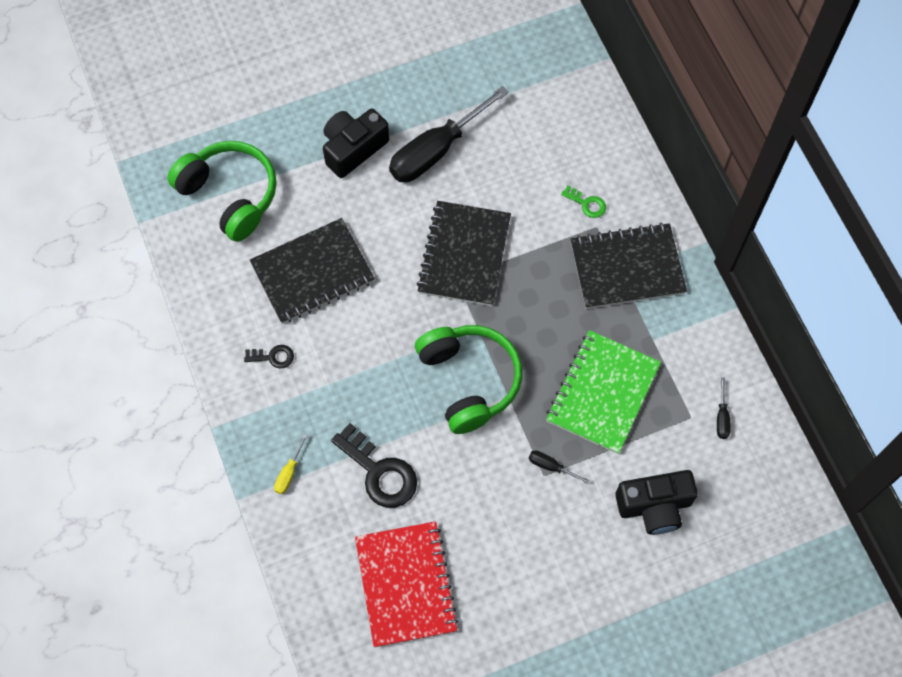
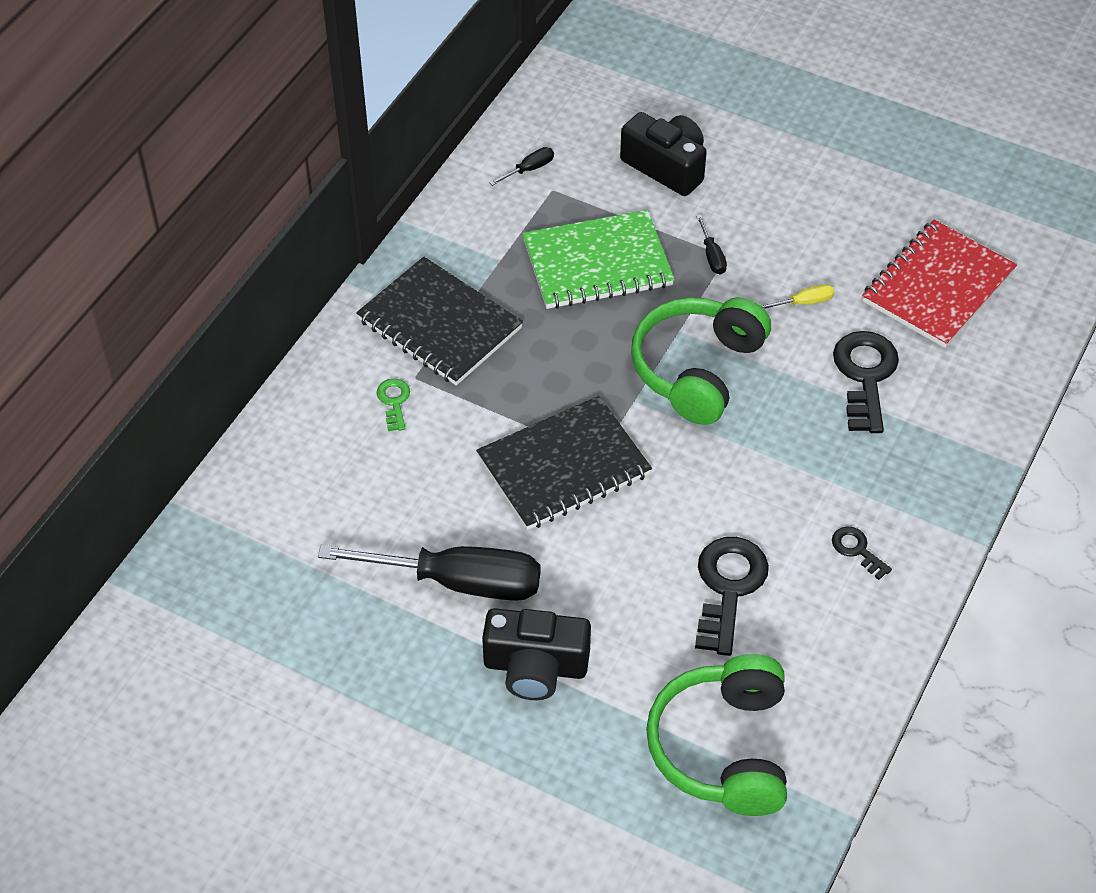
camera: 130 degrees left, 15 degrees down
black notebook [250,218,375,324] -> black key [695,537,769,656]
yellow screwdriver [274,434,307,494] -> yellow screwdriver moved to [761,284,834,309]

